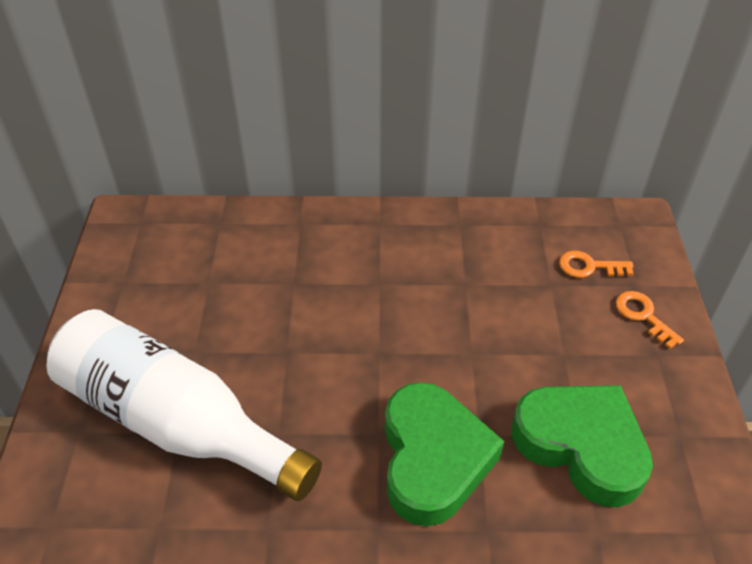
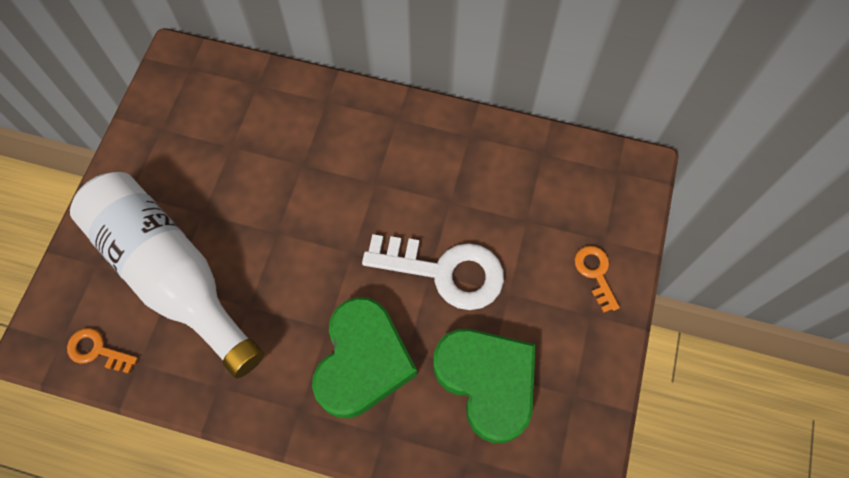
camera: 15 degrees right, 20 degrees up
orange key [559,251,634,278] -> orange key moved to [67,328,138,374]
none -> white key [362,234,504,310]

